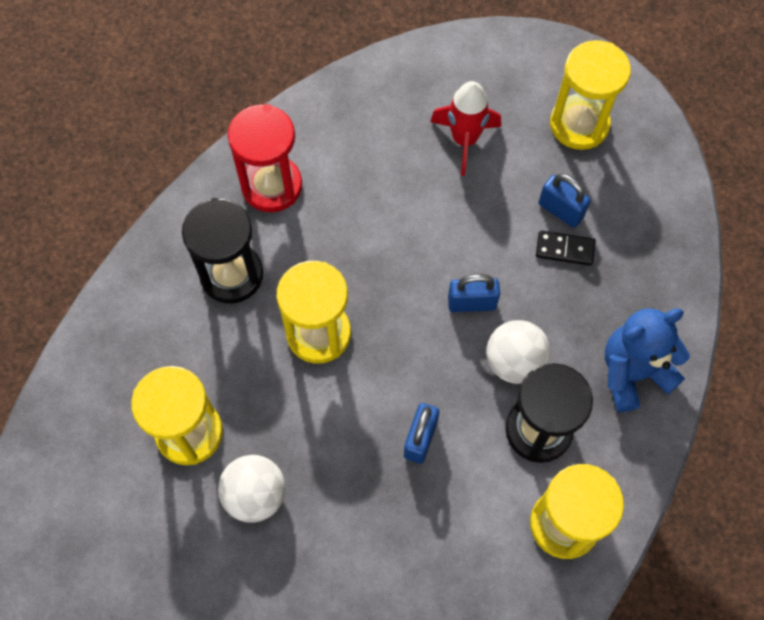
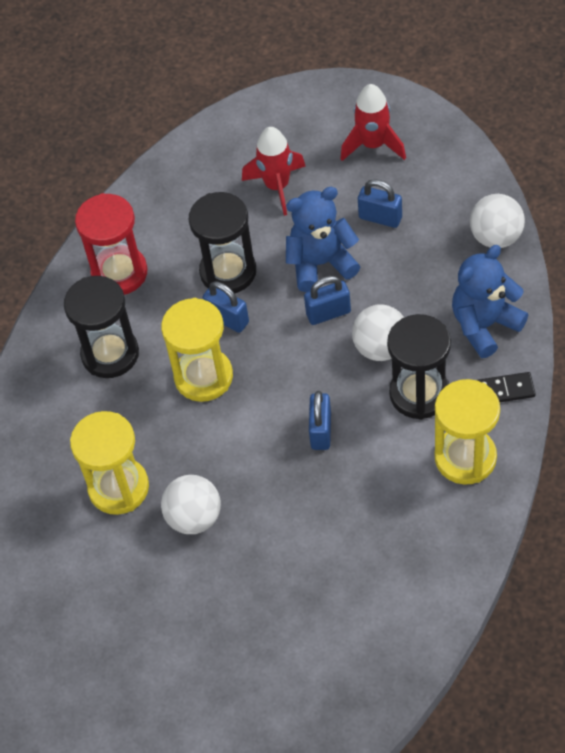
camera: 10 degrees left, 10 degrees down
black domino [536,230,596,266] -> black domino moved to [477,372,536,402]
yellow hourglass [550,40,631,150] -> red rocket [341,84,406,161]
none -> black hourglass [189,192,256,293]
none -> blue padlock [203,282,249,333]
none -> blue teddy bear [286,187,360,292]
none -> white ball [470,194,525,248]

